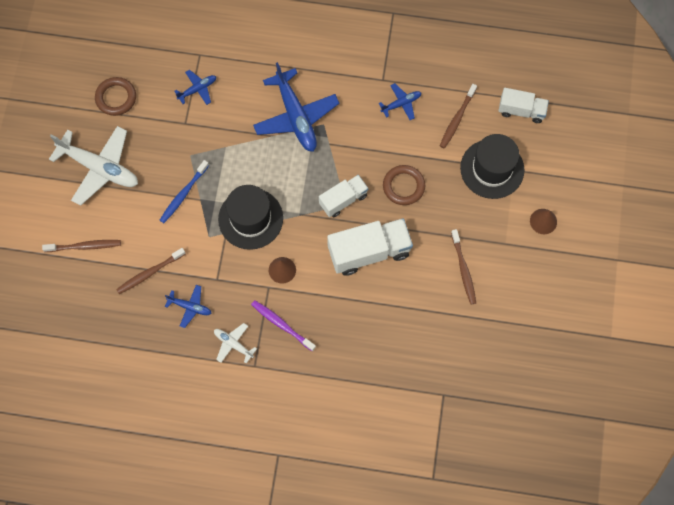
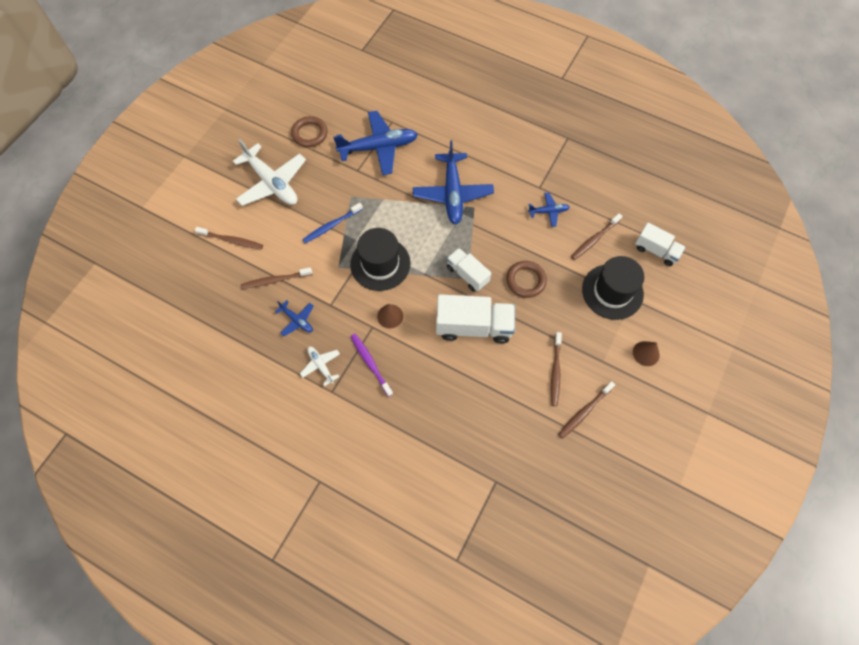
camera: 20 degrees right, 5 degrees down
blue plane [174,70,216,105] -> blue plane [333,111,418,175], size x2.05
white truck [319,175,368,217] -> white truck turned 120 degrees counterclockwise [447,248,491,292]
none -> brown toothbrush [558,381,615,439]

